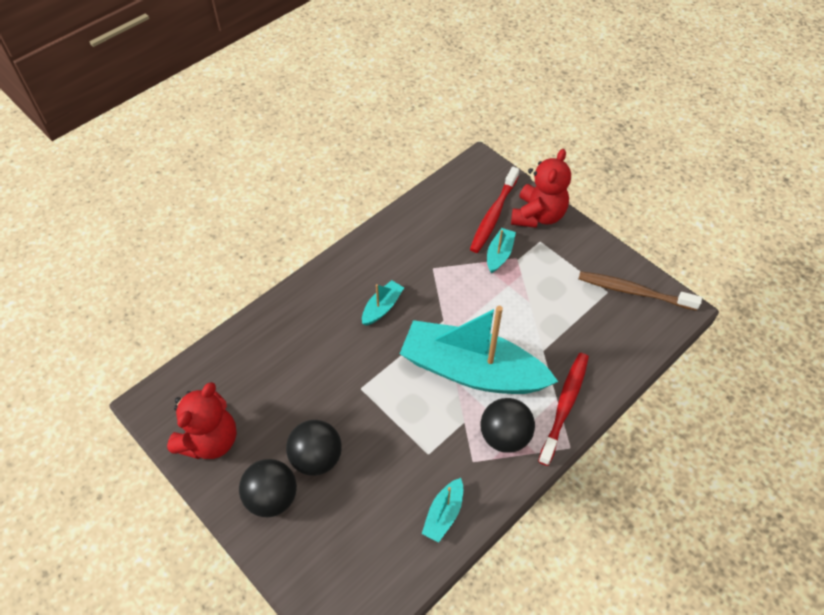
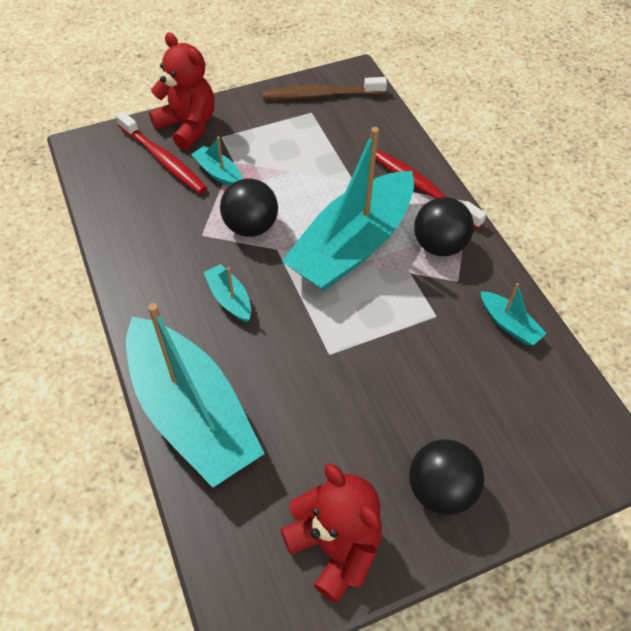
camera: 70 degrees left, 0 degrees up
black ball [286,420,342,476] -> black ball moved to [220,178,278,237]
brown toothbrush [579,271,702,311] -> brown toothbrush turned 45 degrees clockwise [263,77,387,100]
none -> turquoise boat [126,303,265,488]

